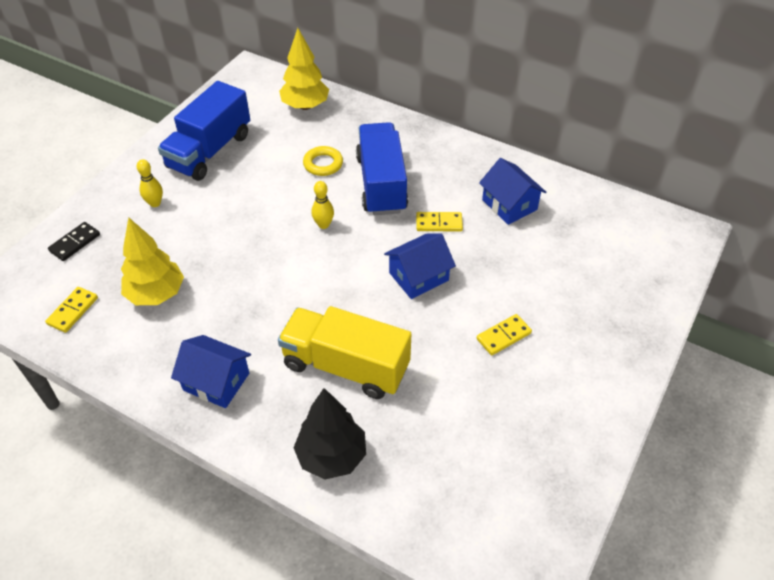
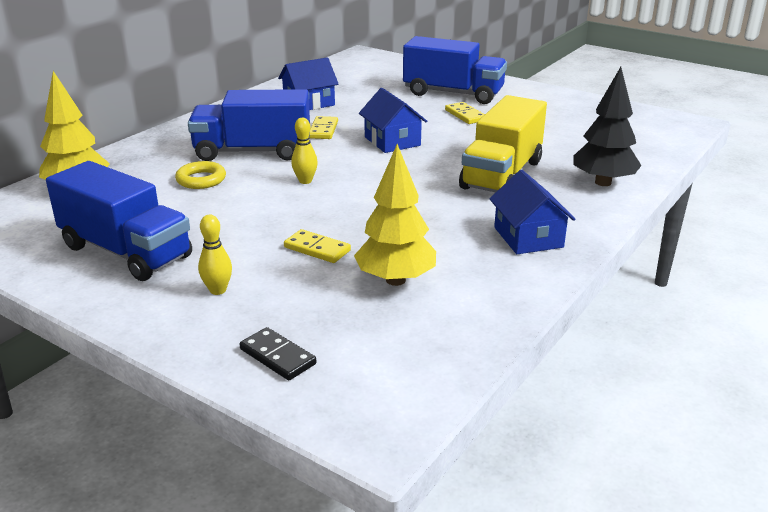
camera: 85 degrees left, 20 degrees down
yellow domino [45,287,98,333] -> yellow domino moved to [284,229,351,263]
blue house [171,335,251,408] -> blue house turned 45 degrees counterclockwise [490,170,575,254]
none -> blue truck [403,36,507,104]

